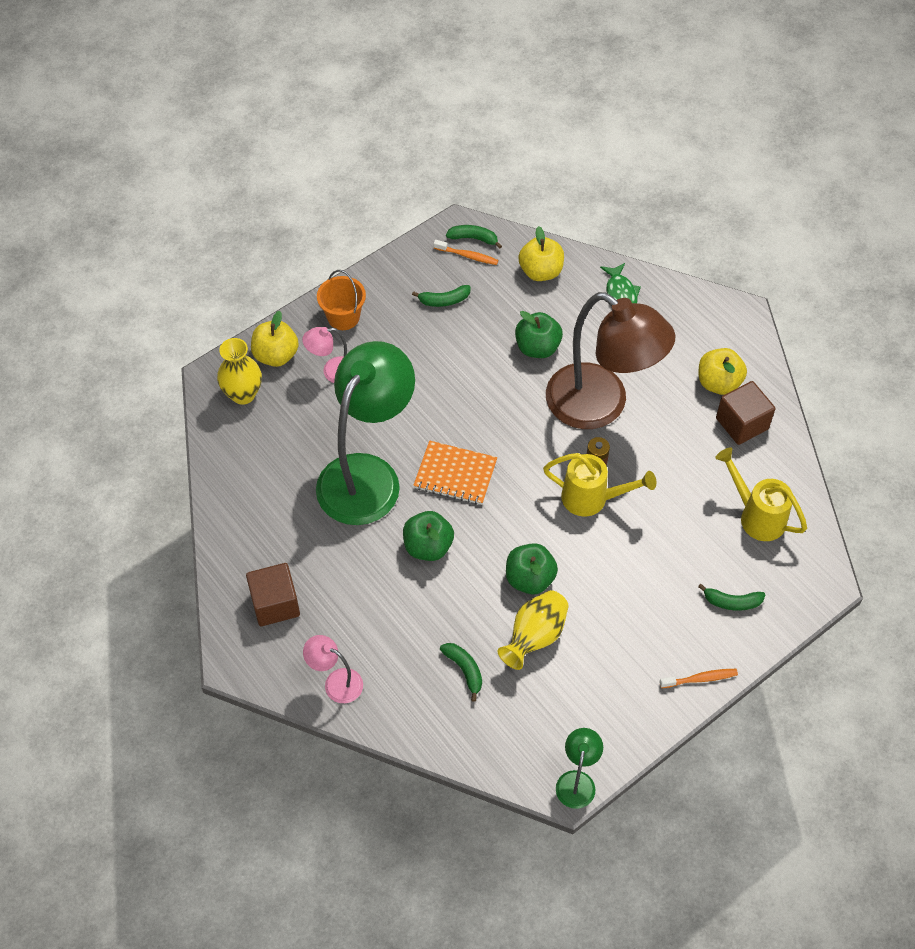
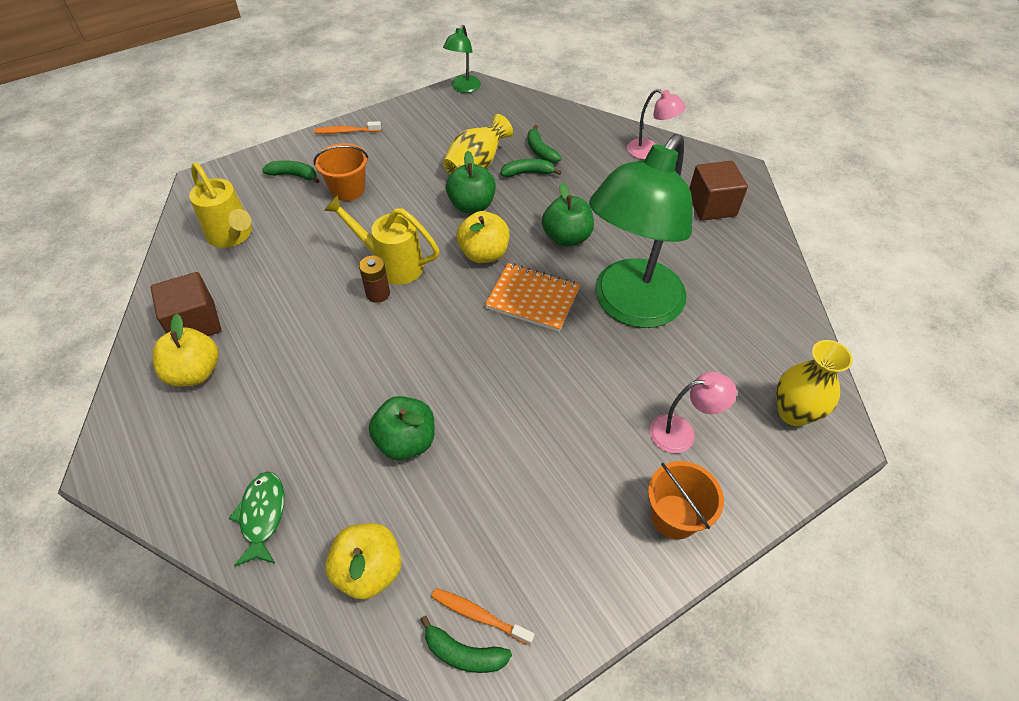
camera: 175 degrees left, 5 degrees down
yellow apple [251,311,299,367] -> yellow apple moved to [457,211,509,263]
green banana [412,285,471,307] -> green banana moved to [501,159,561,177]
brown lamp [546,292,676,429] -> none
none -> orange bucket [313,143,368,201]

